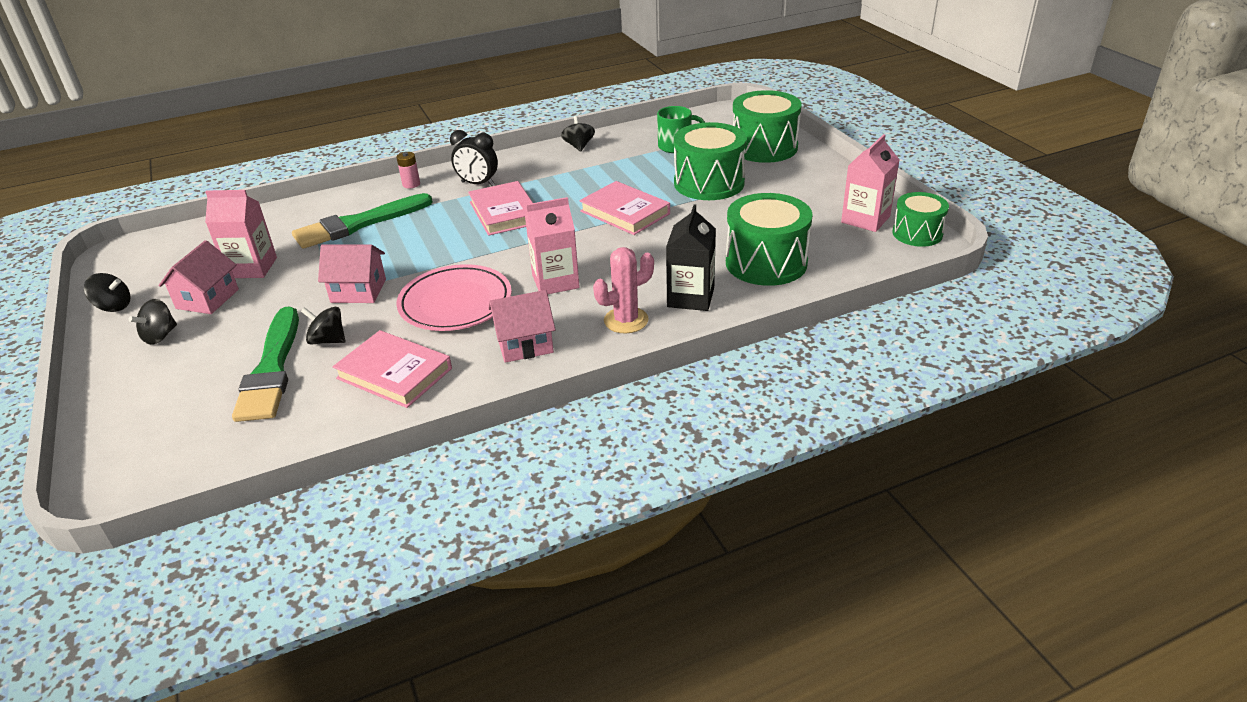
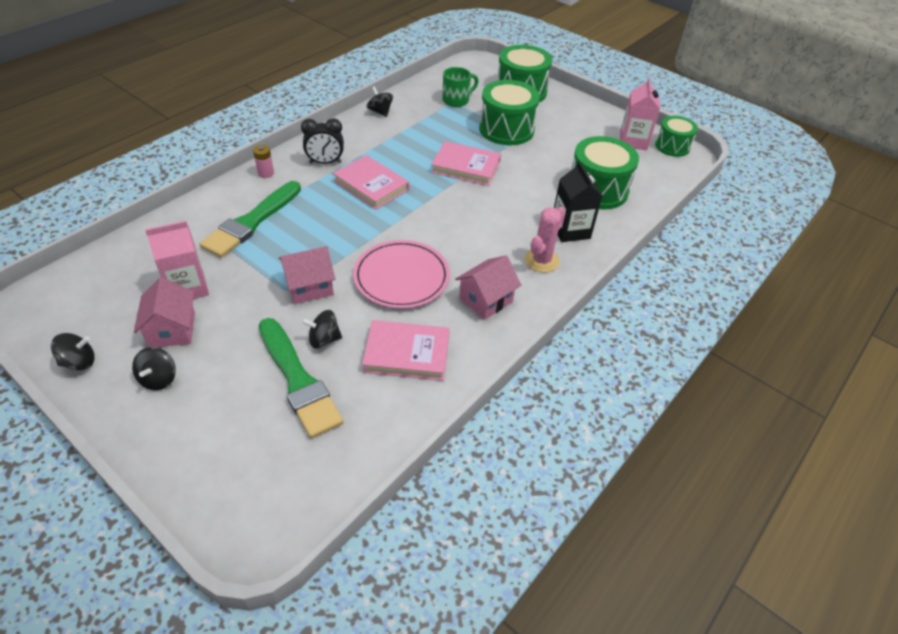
camera: 30 degrees left, 10 degrees up
pink carton [525,197,580,294] -> none

